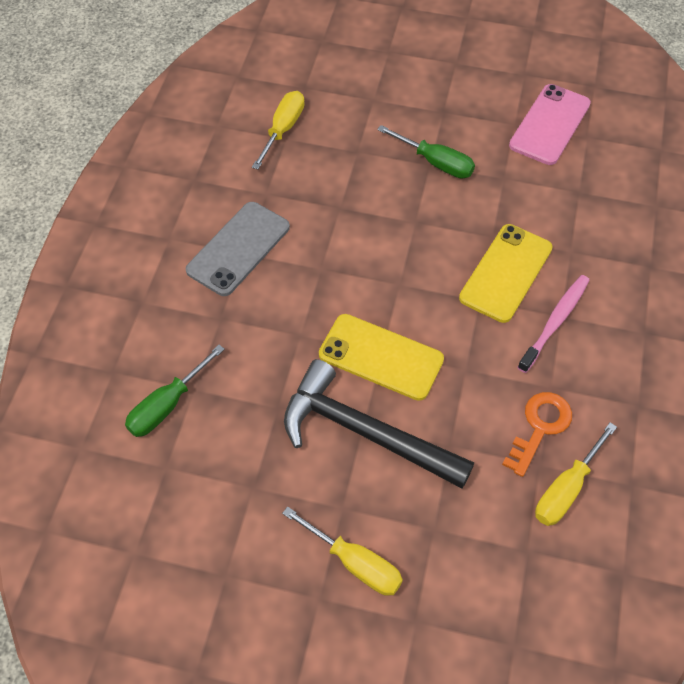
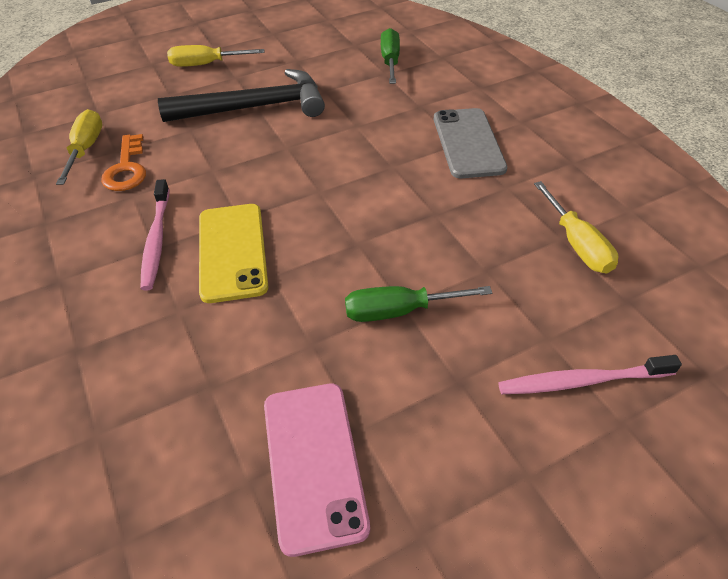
camera: 140 degrees right, 10 degrees down
yellow phone [319,314,444,401] -> none
none -> pink toothbrush [498,355,682,394]

